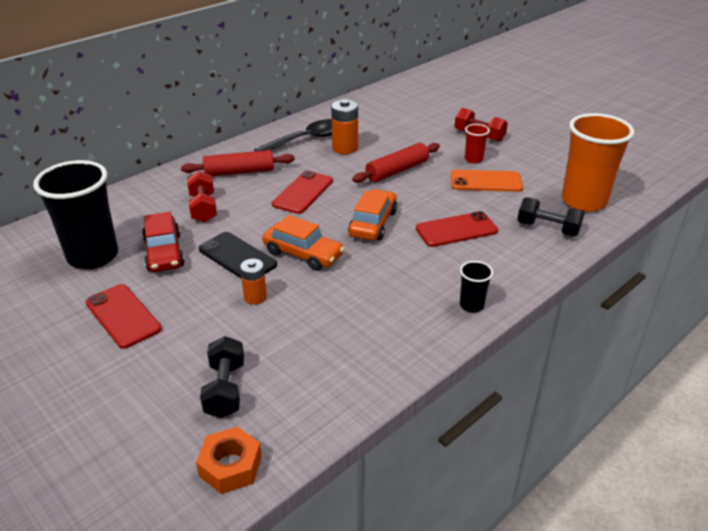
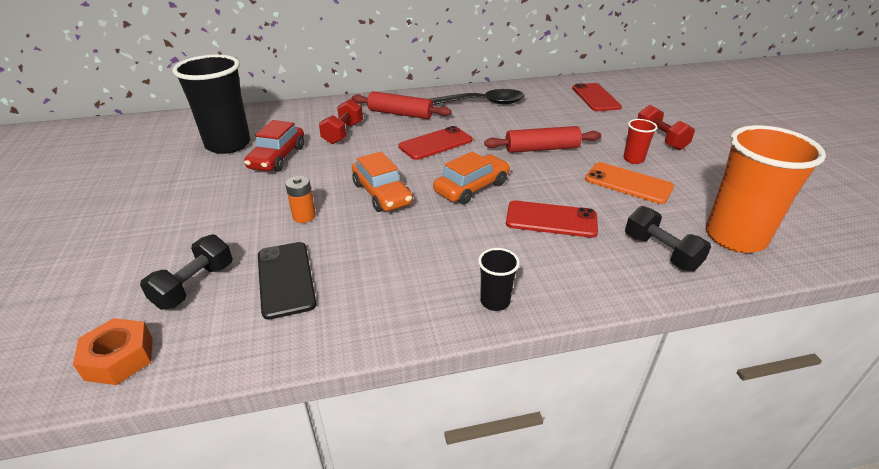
camera: 30 degrees right, 0 degrees up
red phone [85,284,162,349] -> red phone moved to [572,83,622,111]
black phone [199,232,277,279] -> black phone moved to [258,242,317,320]
orange battery [331,99,358,154] -> none

